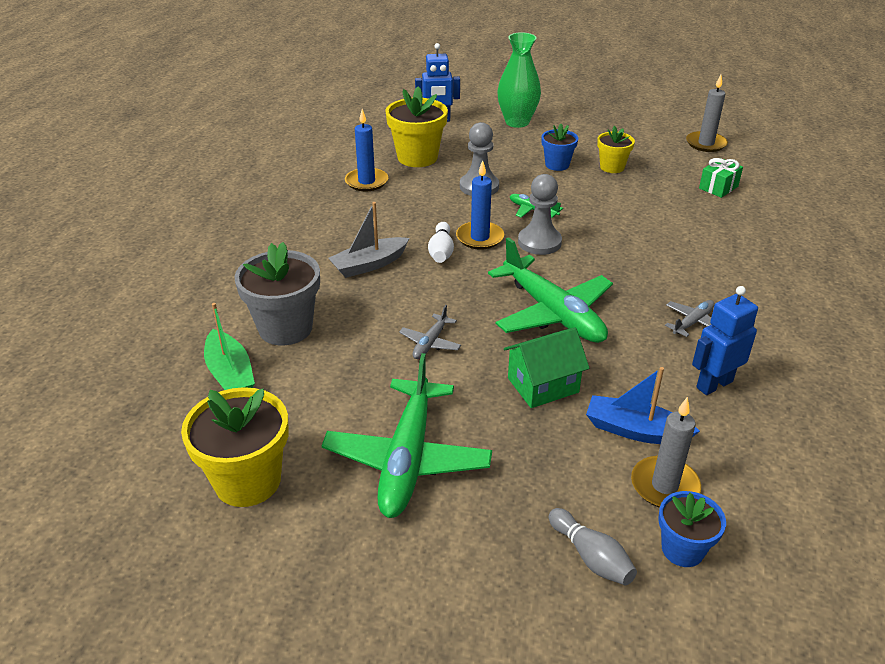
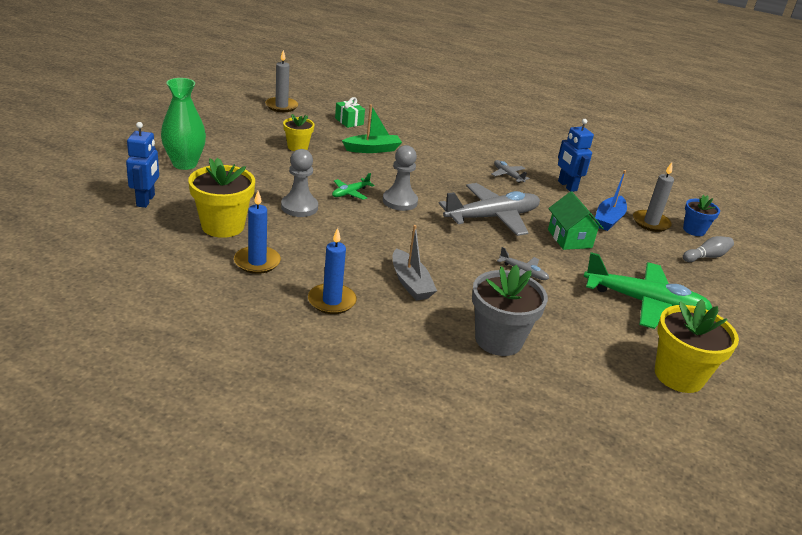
camera: 85 degrees left, 5 degrees down
green boat [204,303,255,390] -> green boat moved to [342,104,402,153]
white bowling pin [428,222,454,263] -> none
blue candle [456,160,504,250] -> blue candle moved to [308,228,357,314]
green plane [488,237,613,343] -> grey plane [439,183,540,236]
blue flower pot [541,124,578,171] -> none

